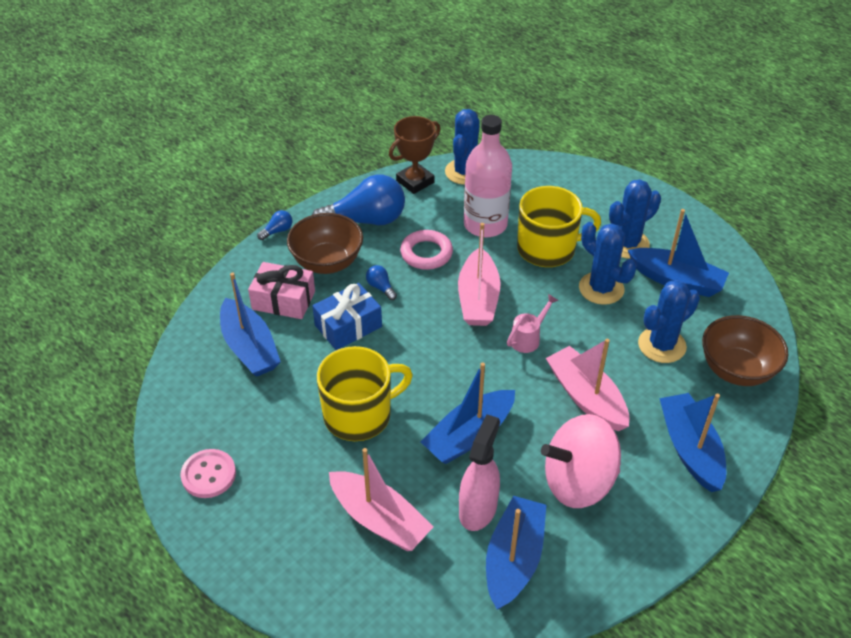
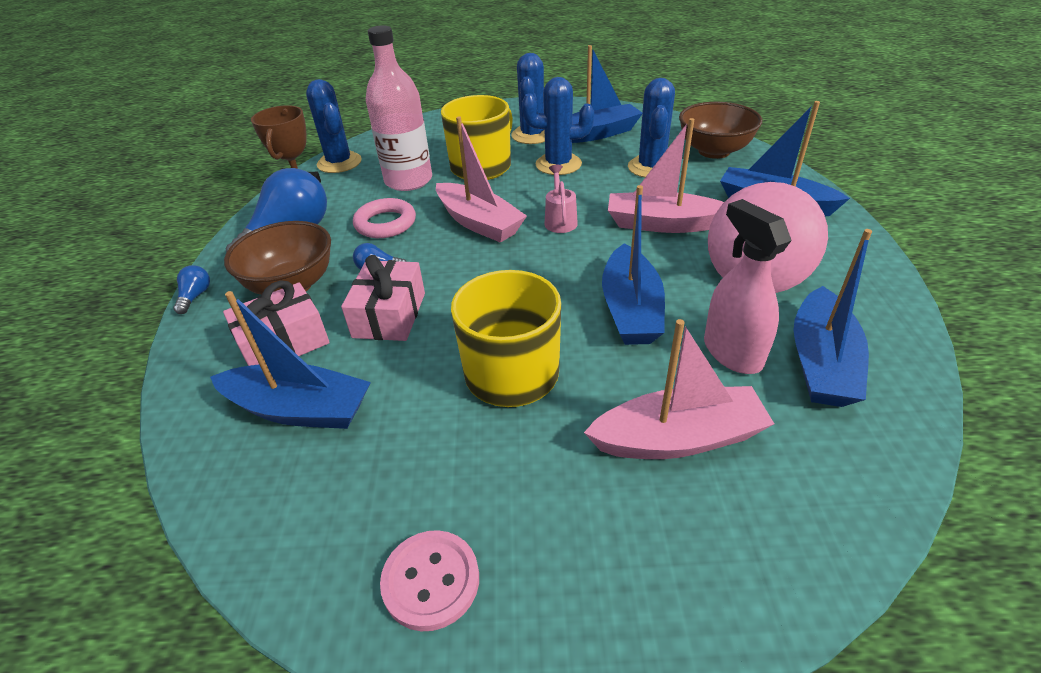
camera: 45 degrees left, 5 degrees down
blue gift [312,283,382,350] -> pink gift [341,255,425,341]
blue boat [486,496,546,609] -> blue boat turned 135 degrees counterclockwise [793,229,872,407]

